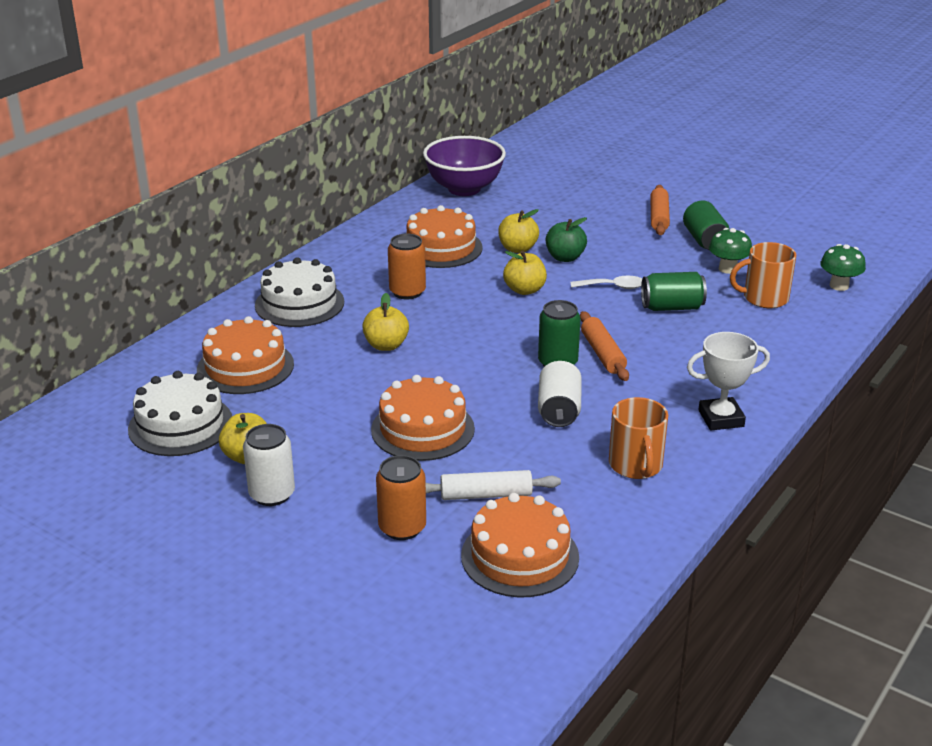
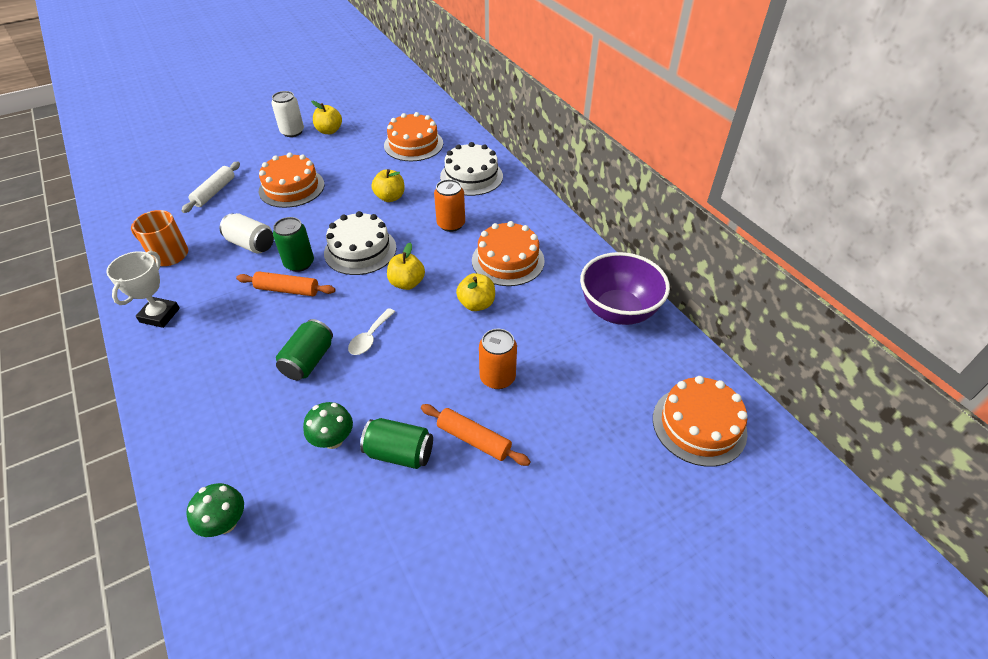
camera: 115 degrees right, 15 degrees up
white cake [128,371,232,456] -> white cake moved to [324,211,396,275]
orange can [376,455,426,540] -> orange can moved to [479,329,517,389]
orange cake [461,493,579,598] -> orange cake moved to [653,376,748,467]
green apple [546,217,587,262] -> none
orange mug [730,242,796,308] -> none

